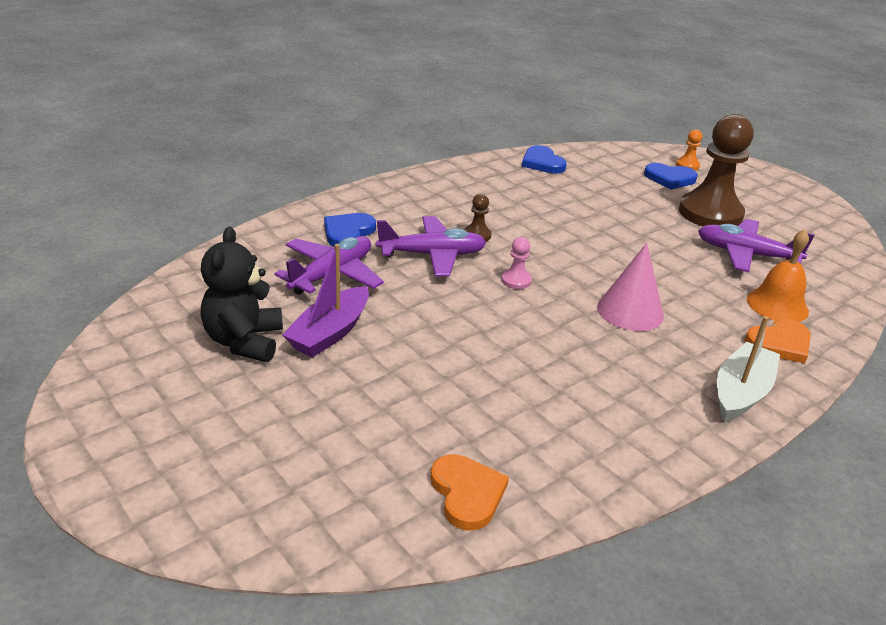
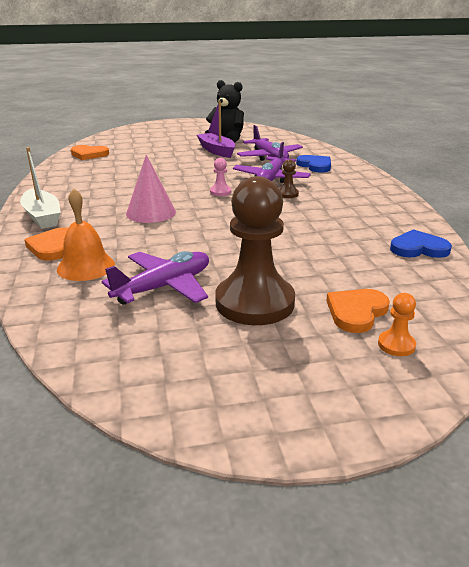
camera: 120 degrees right, 5 degrees down
blue heart [644,163,698,190] -> orange heart [327,289,390,333]

